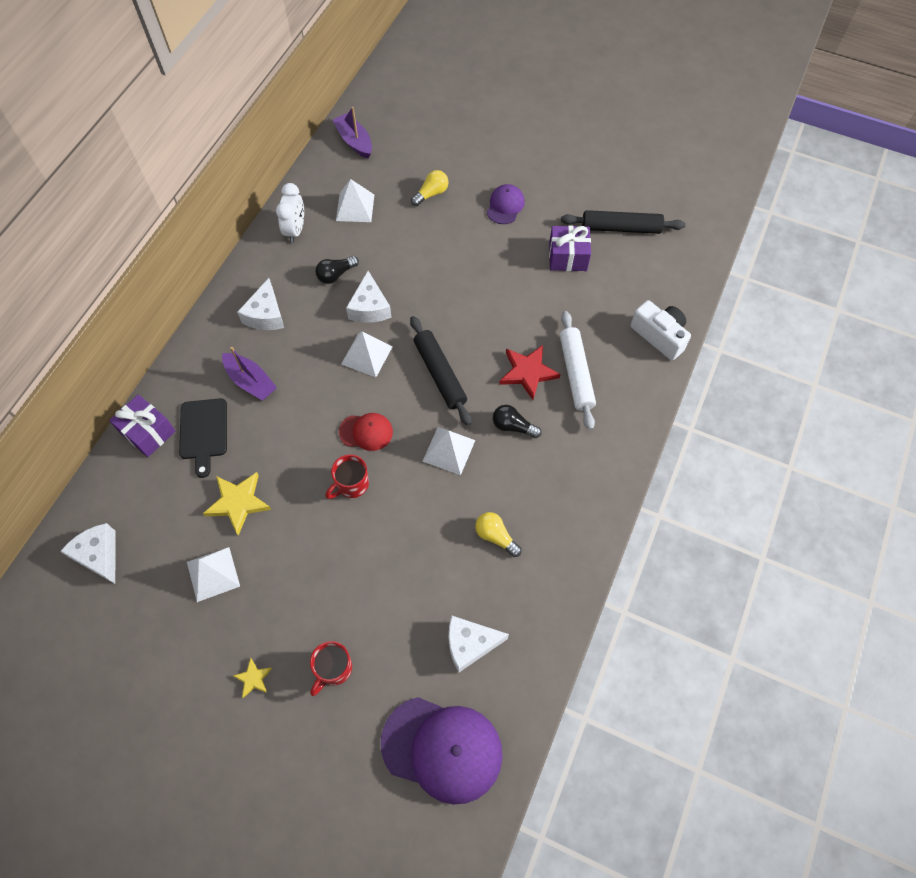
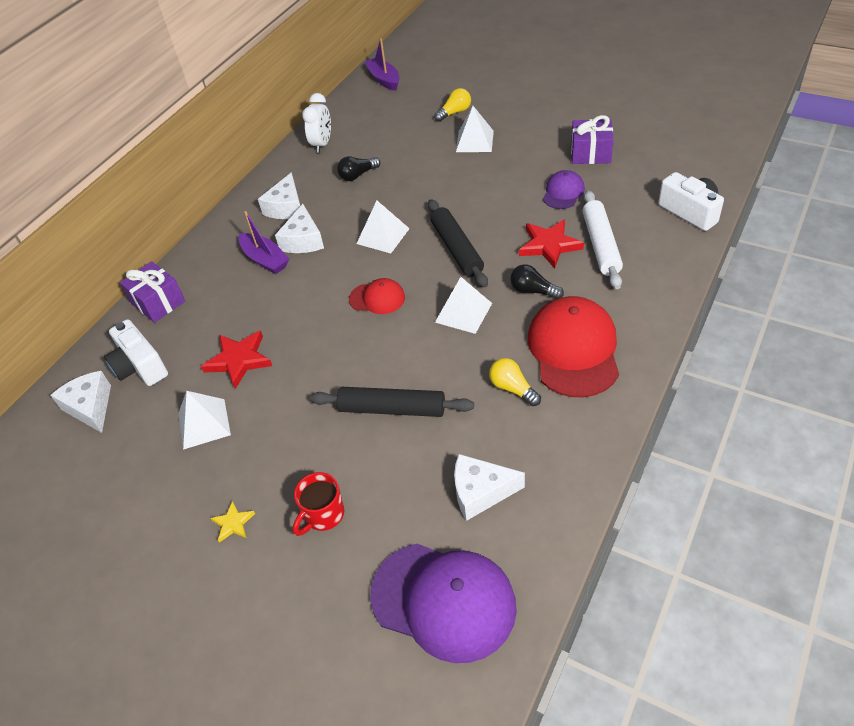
camera: 10 degrees right, 15 degrees down
black cutting board [179,398,227,478] -> none
yellow star [203,472,272,536] -> red star [201,331,272,389]
red mug [325,454,369,499] -> none
white pyramid [336,179,374,222] -> white pyramid moved to [456,106,494,152]
white cheese [346,271,392,323] -> white cheese moved to [275,204,324,253]
purple cap [487,184,525,224] -> purple cap moved to [543,170,585,209]
black rolling pin [561,210,686,234] -> black rolling pin moved to [310,387,474,417]
none -> white camera [104,319,168,386]
none -> red cap [528,296,619,398]

